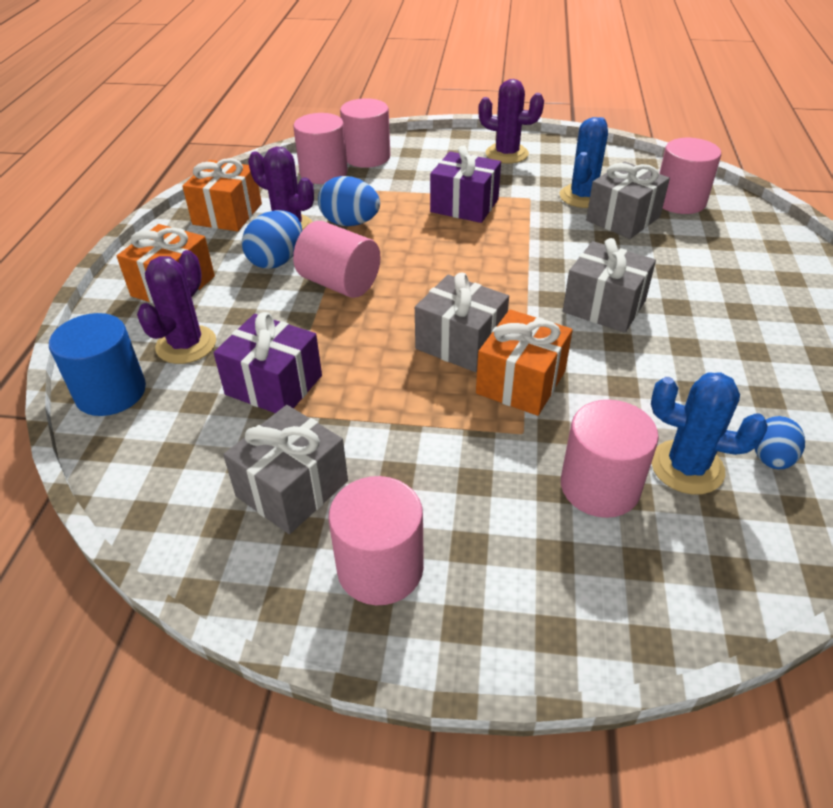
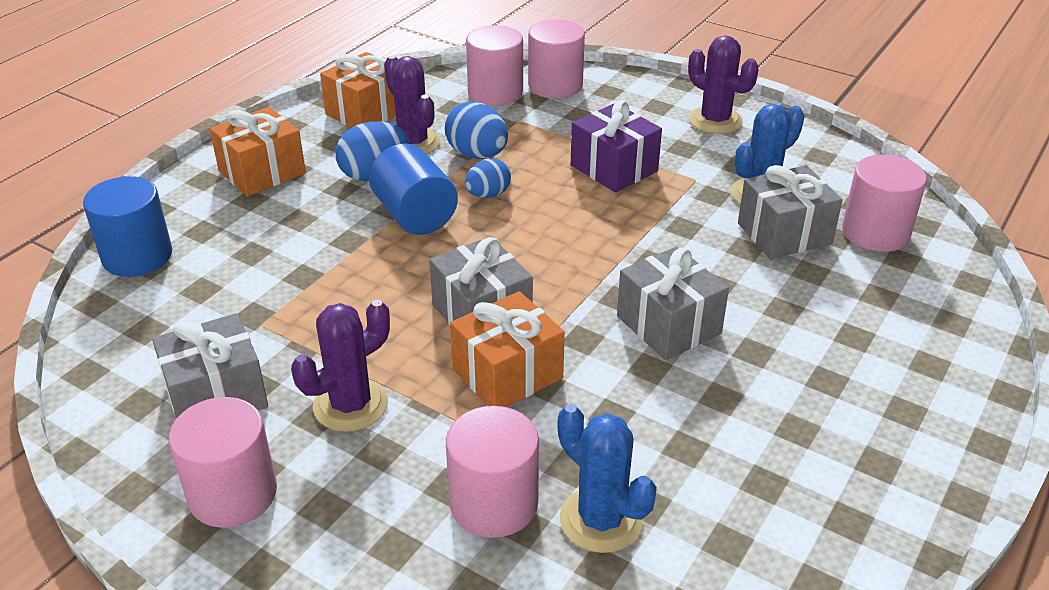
camera: 25 degrees right, 5 degrees down
purple cactus [137,250,216,364] -> purple cactus moved to [291,300,390,432]
purple gift [214,312,322,413] -> none
pink cylinder [293,221,381,298] -> blue cylinder [369,143,458,235]
blue egg [754,416,805,469] -> blue egg moved to [465,158,511,198]

